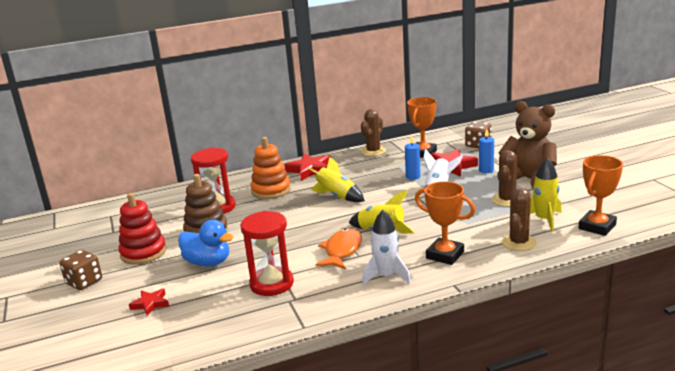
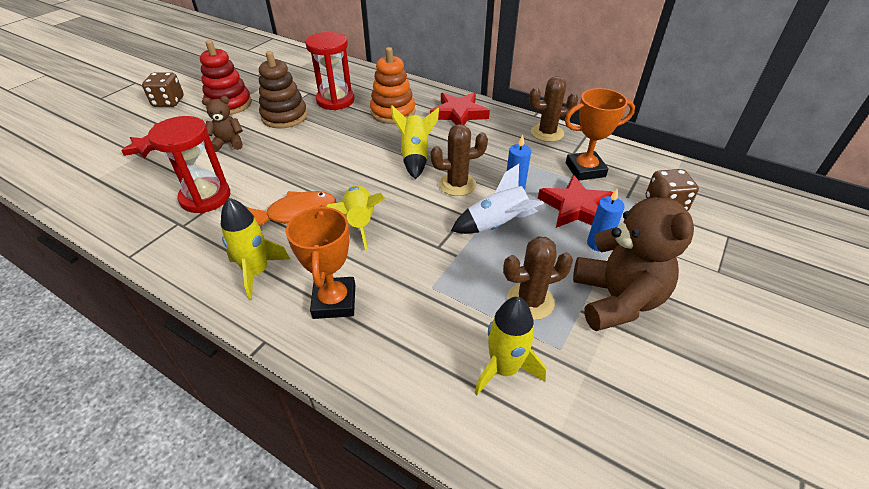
camera: 50 degrees right, 20 degrees up
blue duck [178,220,233,267] -> brown teddy bear [202,96,243,152]
white rocket [362,210,411,285] -> yellow rocket [221,198,290,300]
brown cactus [502,188,536,251] -> brown cactus moved to [431,124,488,196]
orange trophy [579,155,623,236] -> none

